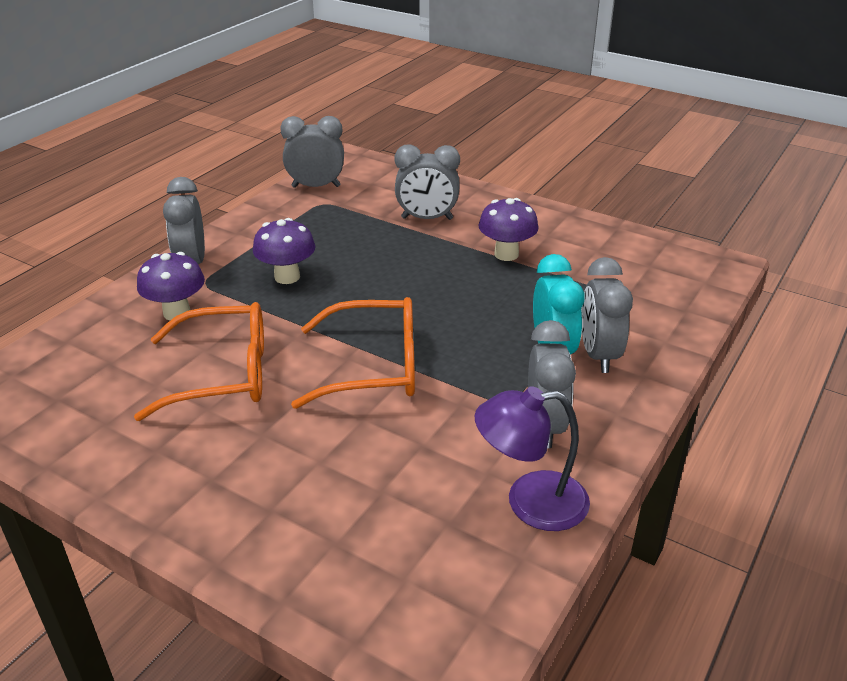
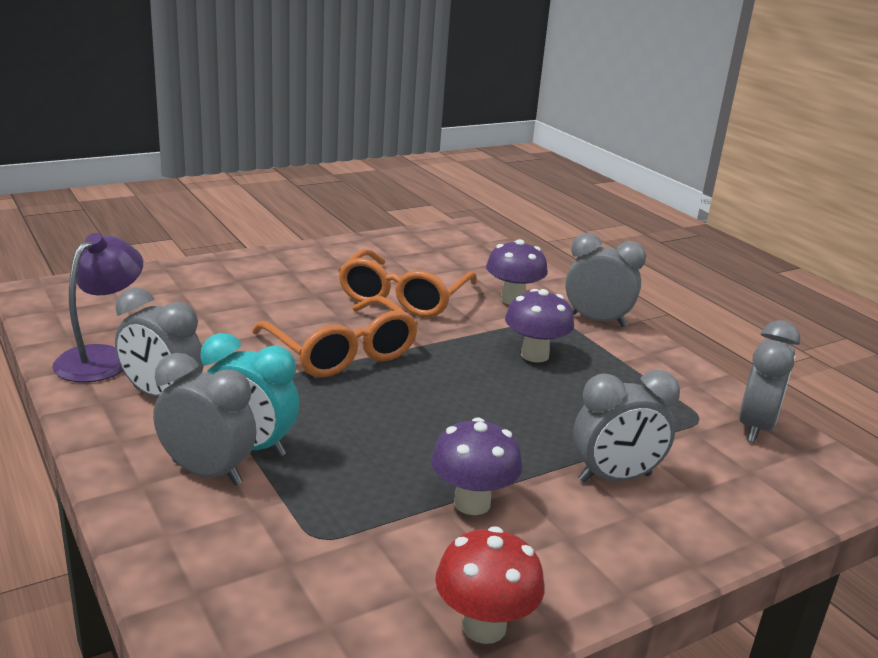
camera: 115 degrees right, 10 degrees down
orange glasses [291,297,415,409] -> orange glasses turned 60 degrees counterclockwise [252,296,418,378]
grey clock [395,144,460,220] -> grey clock turned 135 degrees counterclockwise [573,370,680,483]
none -> red mushroom [435,526,545,644]

